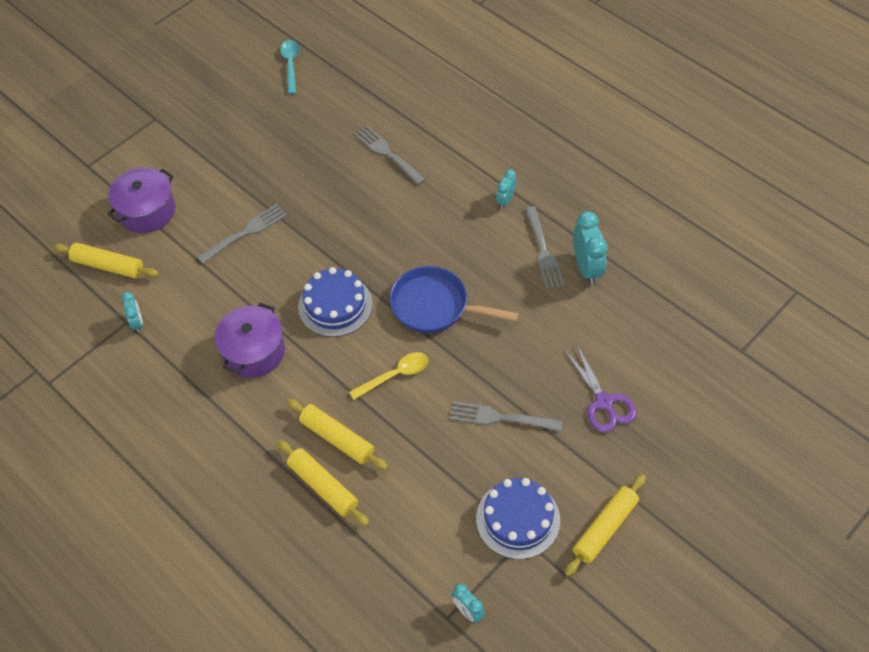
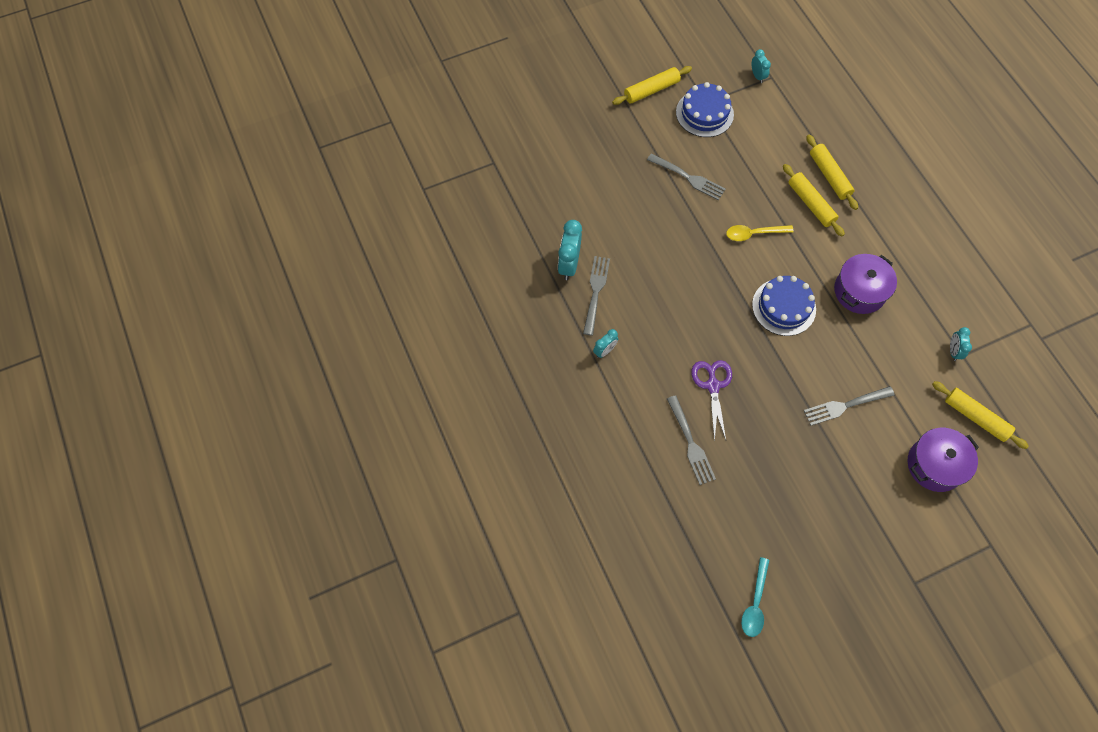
camera: 160 degrees left, 10 degrees up
blue pan [389,266,519,333] -> none
purple scissors [565,345,637,433] -> purple scissors moved to [691,360,732,441]

